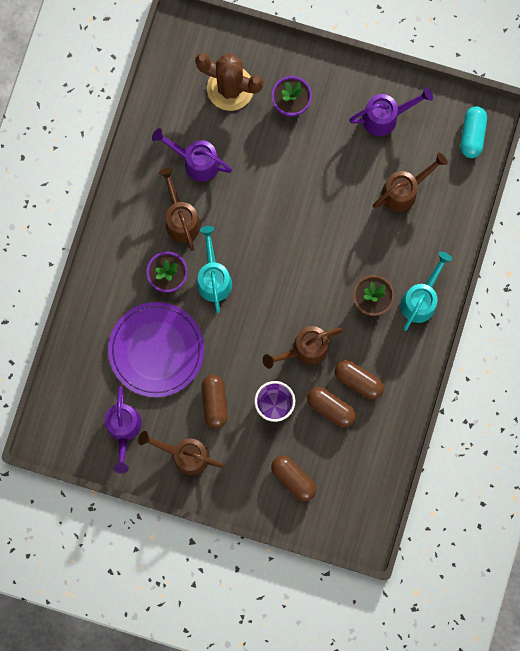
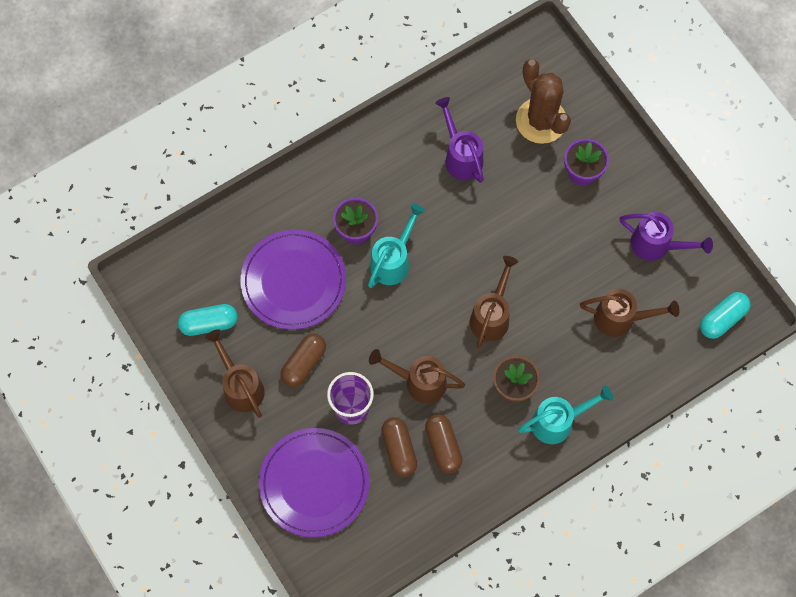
camera: 40 degrees right, 10 degrees down
purple watering can [105,386,142,474] -> turquoise capsule [178,304,238,336]
brown watering can [159,167,201,251] -> brown watering can moved to [470,256,518,348]
brown capsule [271,456,316,501] -> purple plate [259,428,369,537]

